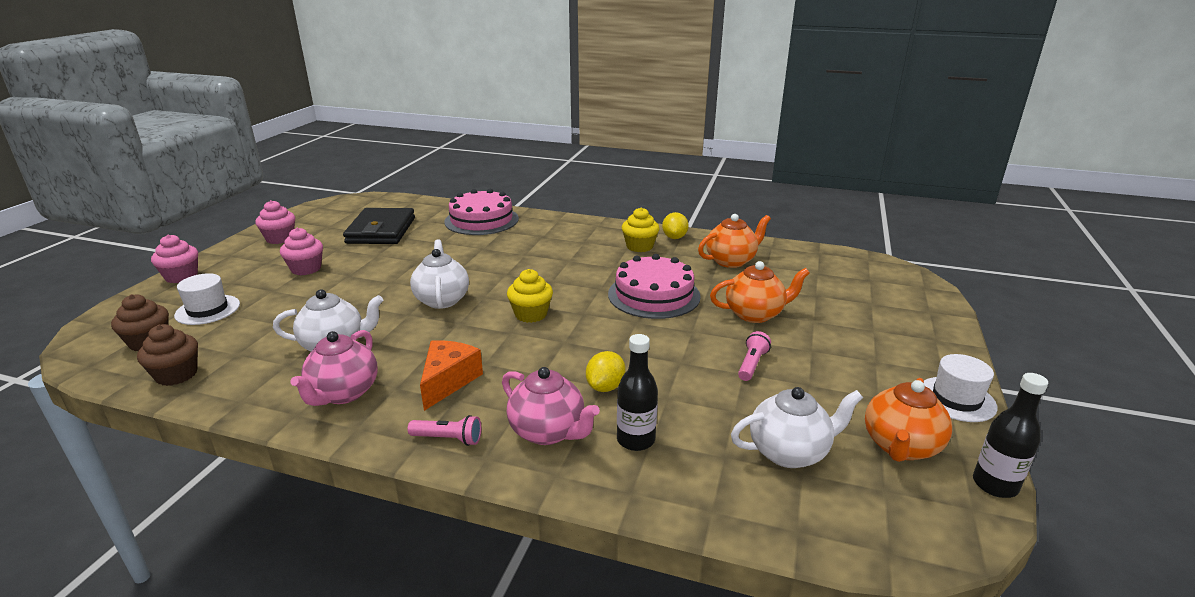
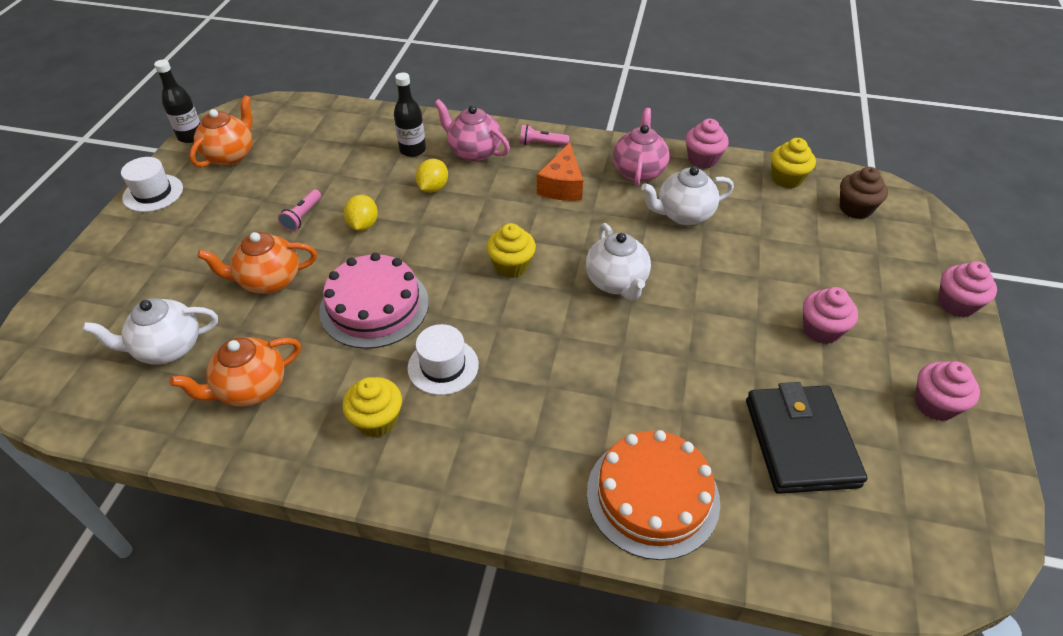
camera: 175 degrees right, 20 degrees up
brown cupcake [137,324,198,386] -> yellow cupcake [771,138,816,189]
white hat [174,273,240,325] -> white hat moved to [407,324,479,395]
pink cake [444,189,519,235] -> orange cake [587,430,720,560]
yellow lemon [662,212,689,239] -> yellow lemon moved to [344,195,378,231]
white teapot [731,387,863,468] -> white teapot moved to [82,298,218,365]
none -> pink cupcake [685,119,729,169]

